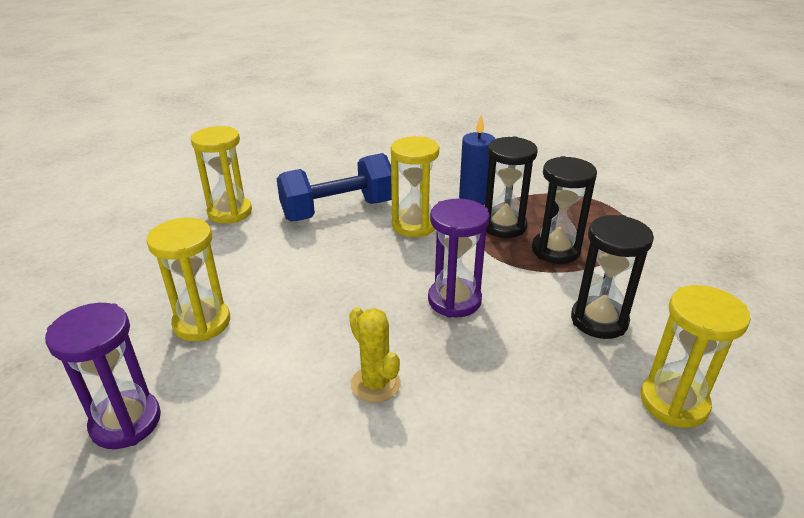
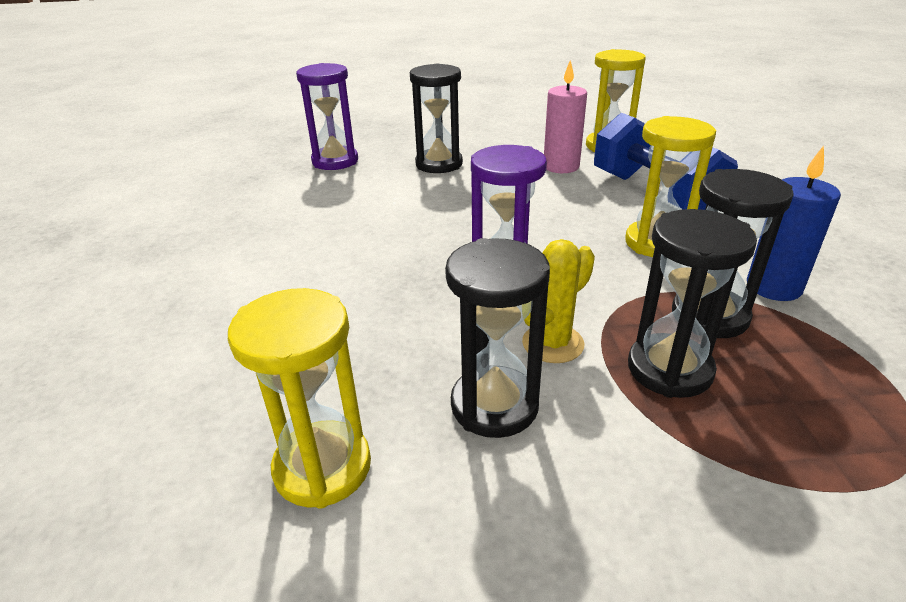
camera: 85 degrees right, 0 degrees up
yellow hourglass [146,218,230,341] -> black hourglass [410,64,463,173]
yellow cactus [349,307,401,403] -> yellow cactus moved to [522,239,595,363]
none -> pink candle [544,60,587,173]

